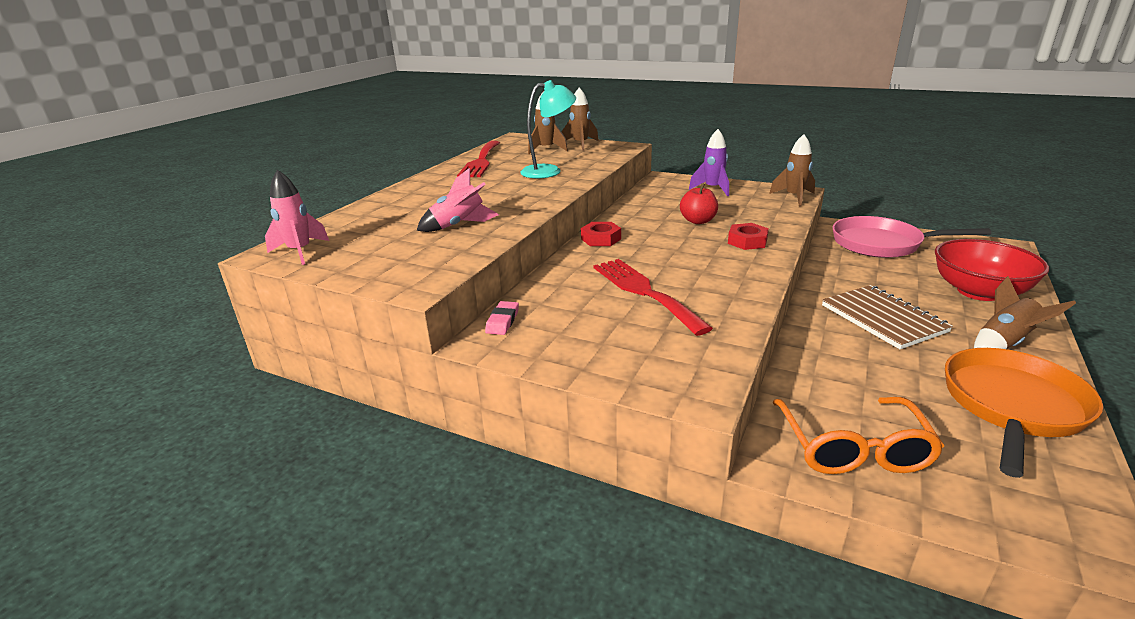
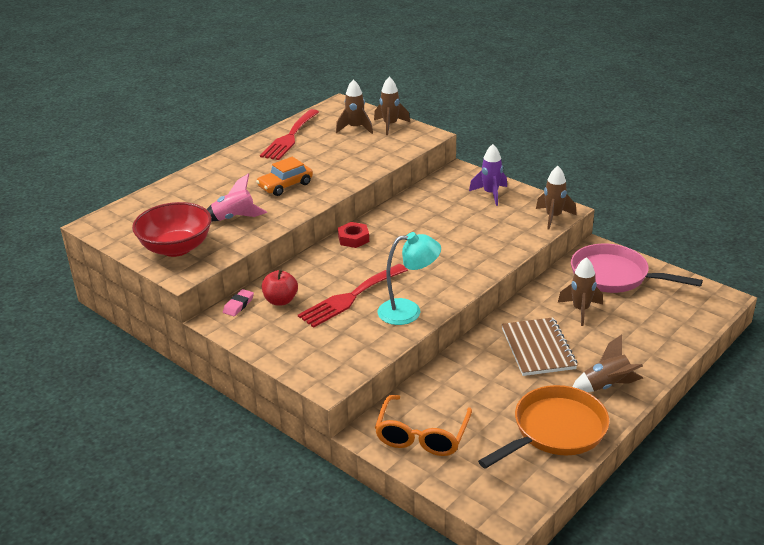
camera: 15 degrees right, 5 degrees up
pink rocket [265,170,329,265] -> none
turquoise lamp [520,80,576,178] -> turquoise lamp moved to [378,232,441,325]
red fork [593,259,713,336] -> red fork turned 120 degrees counterclockwise [298,264,408,328]
red apple [680,183,718,224] -> red apple moved to [262,269,298,305]
red nut [728,223,769,250] -> none
red bowl [935,239,1049,301] -> red bowl moved to [132,202,212,257]
none -> orange car [256,157,313,196]
none -> brown rocket [558,257,603,326]

